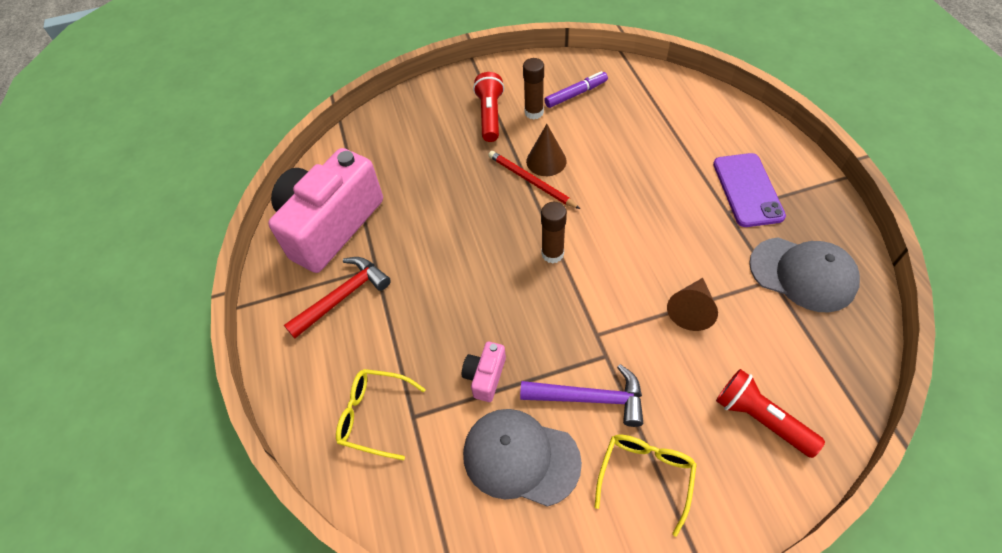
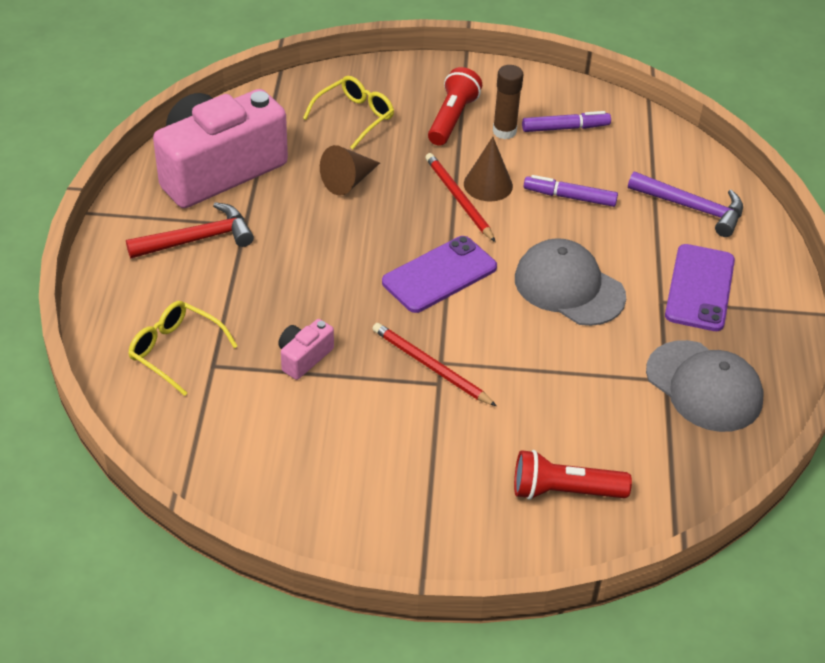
camera: 15 degrees right, 10 degrees down
grey cap [463,409,582,507] -> grey cap moved to [515,238,626,326]
purple hammer [520,364,643,427] -> purple hammer moved to [628,171,743,237]
brown glue stick [541,202,567,264] -> purple phone [382,236,497,313]
yellow glasses [595,435,697,537] -> yellow glasses moved to [303,76,394,149]
brown cone [667,278,718,331] -> brown cone moved to [320,145,380,196]
red flashlight [716,369,825,458] -> red flashlight turned 60 degrees counterclockwise [514,450,632,500]
none -> red pencil [372,323,497,406]
none -> purple marker [524,175,618,207]

